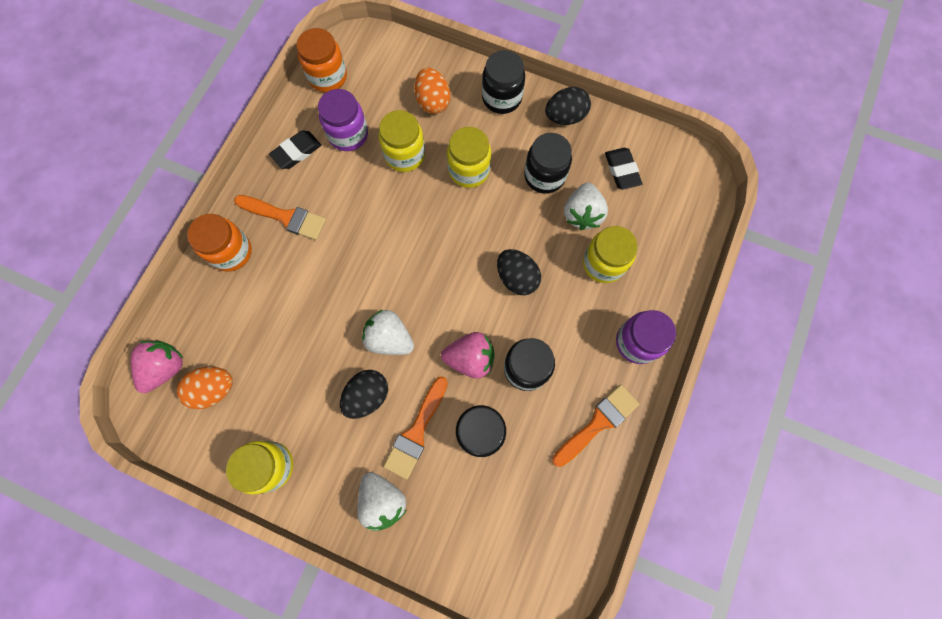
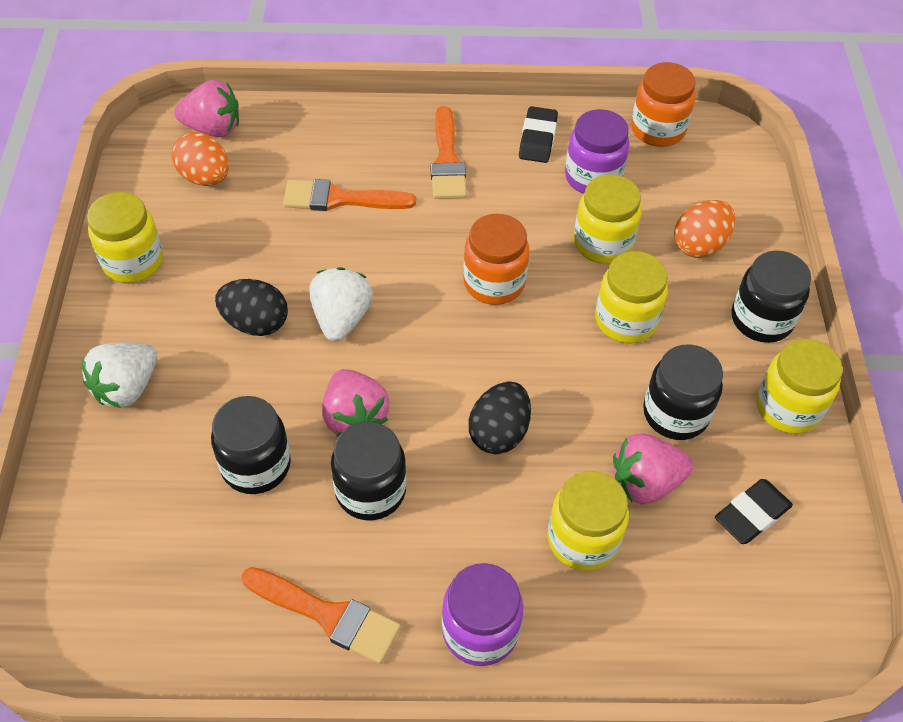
camera: 65 degrees right, 20 degrees down
orange jar [187,214,252,271] -> orange jar moved to [463,214,529,305]
black eraser [269,130,321,169] -> black eraser turned 75 degrees clockwise [519,106,558,163]
orange brush [383,377,448,479] -> orange brush moved to [283,179,416,211]
black egg [545,87,591,125] -> yellow jar [756,339,843,434]
white strawberry [564,183,608,230] -> pink strawberry [613,433,694,504]

